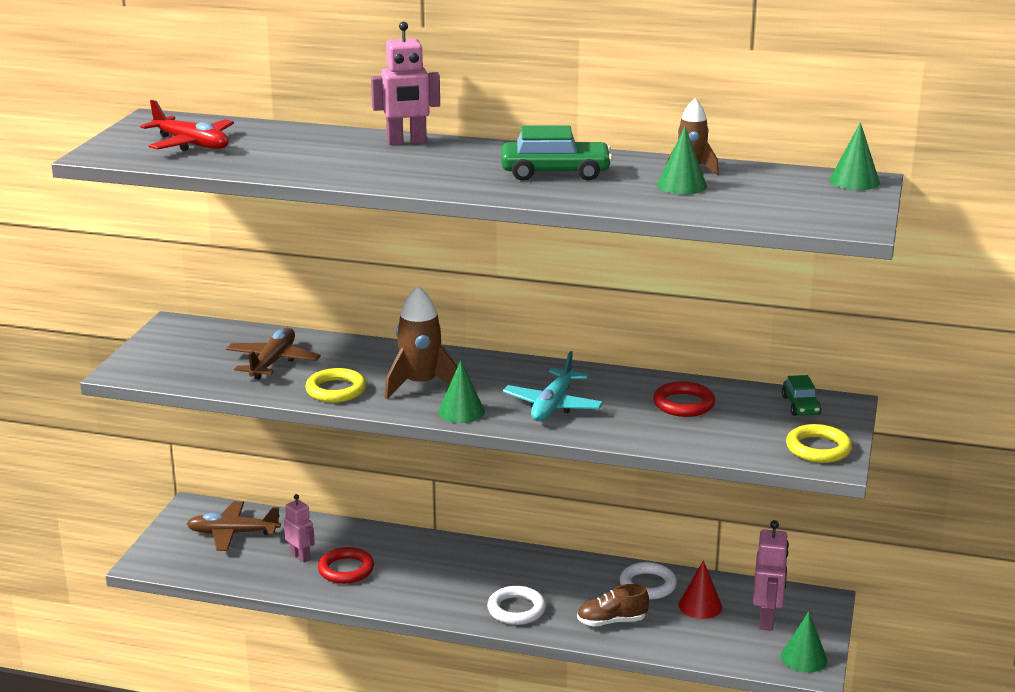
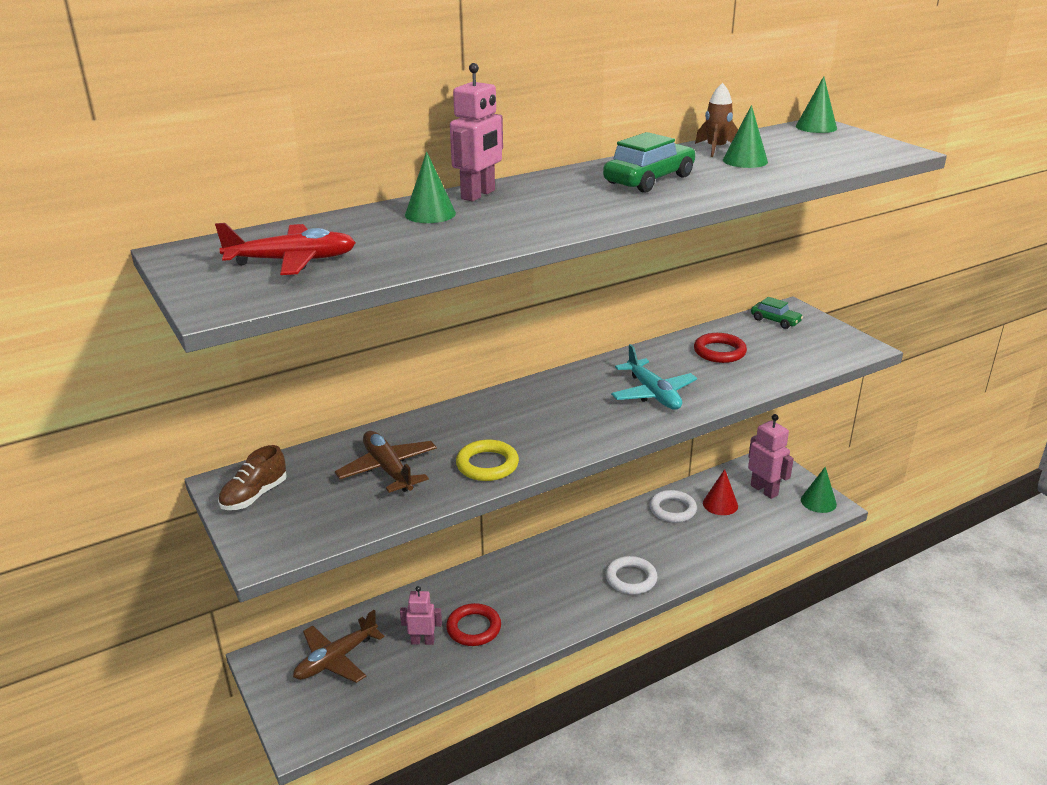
camera: 45 degrees left, 5 degrees up
brown rocket [385,286,458,399] -> none
green cone [438,360,485,423] -> green cone moved to [405,152,456,223]
brown shoe [577,584,649,627] -> brown shoe moved to [218,445,287,510]
yellow ring [786,424,852,463] -> none

